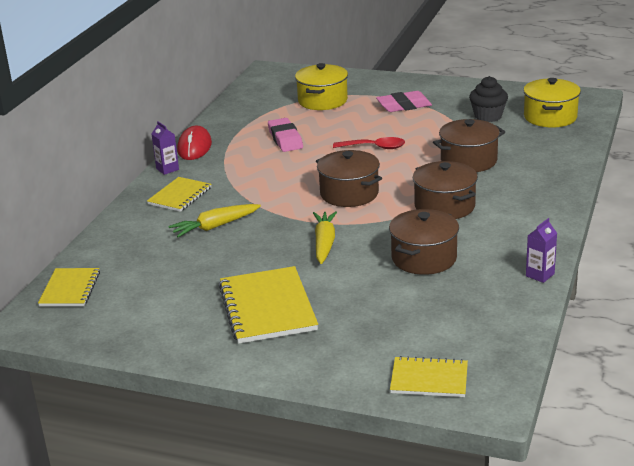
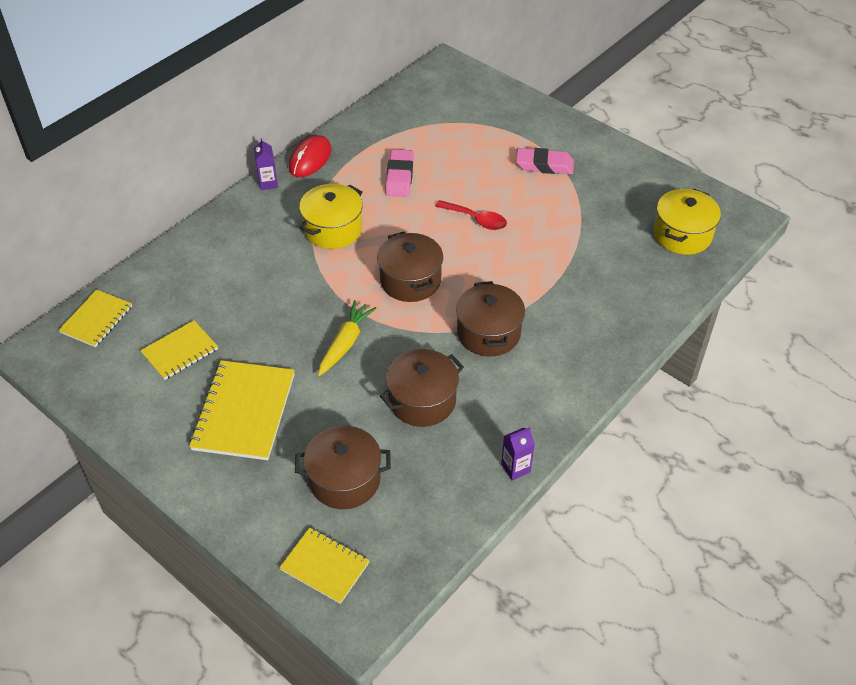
camera: 20 degrees right, 20 degrees up
yellow notebook [147,177,211,212] -> yellow notebook moved to [140,320,218,380]
yellow carrot [168,204,261,237] -> none
yellow pot [295,63,348,110] -> yellow pot moved to [299,184,363,249]
brown pot [433,119,505,172] -> brown pot moved to [295,426,391,509]
black cupcake [469,76,508,122] -> none

